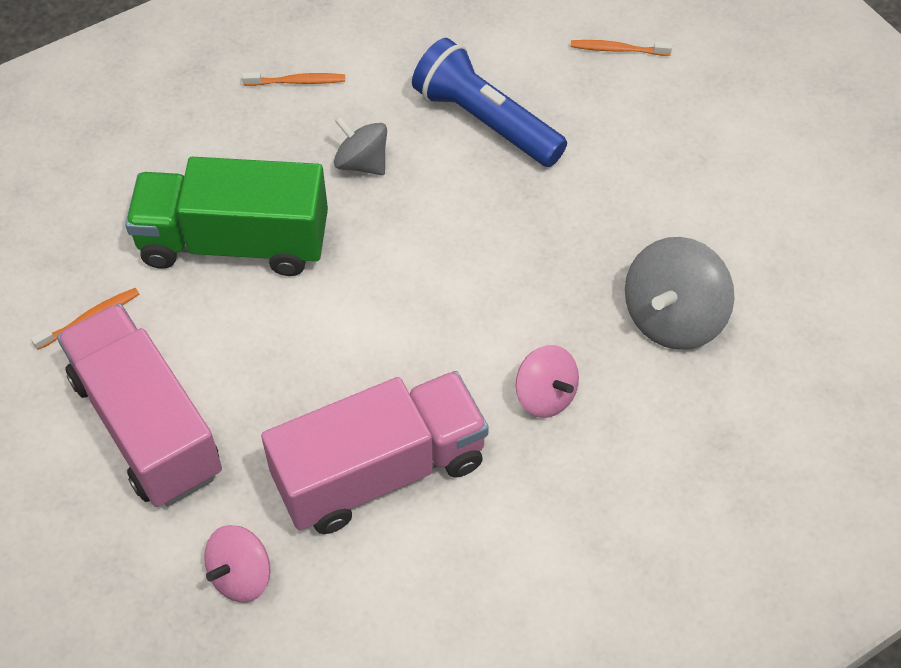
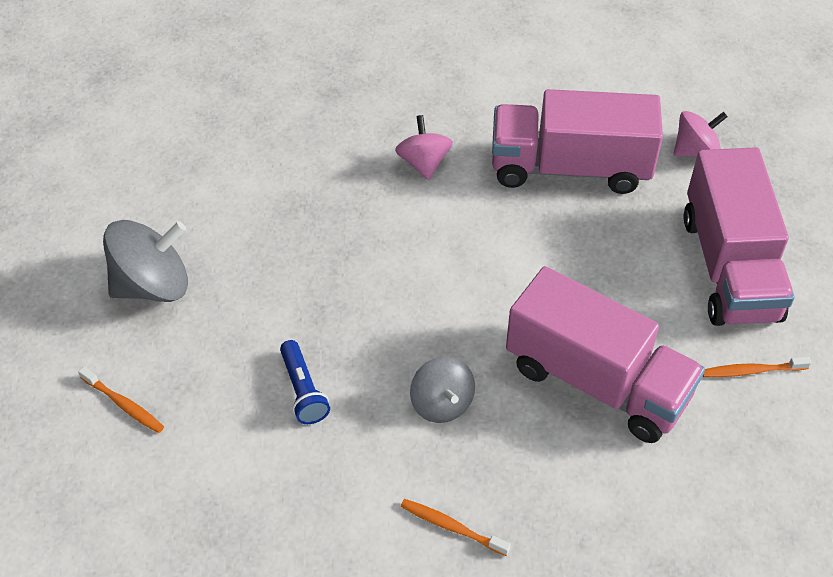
camera: 150 degrees left, 5 degrees down
green truck [125,157,328,276] -> pink truck [506,266,705,443]
blue flashlight [412,38,567,167] -> blue flashlight [280,340,330,424], size x0.54
grey spinning top [625,237,735,350] -> grey spinning top moved to [103,220,188,302]

